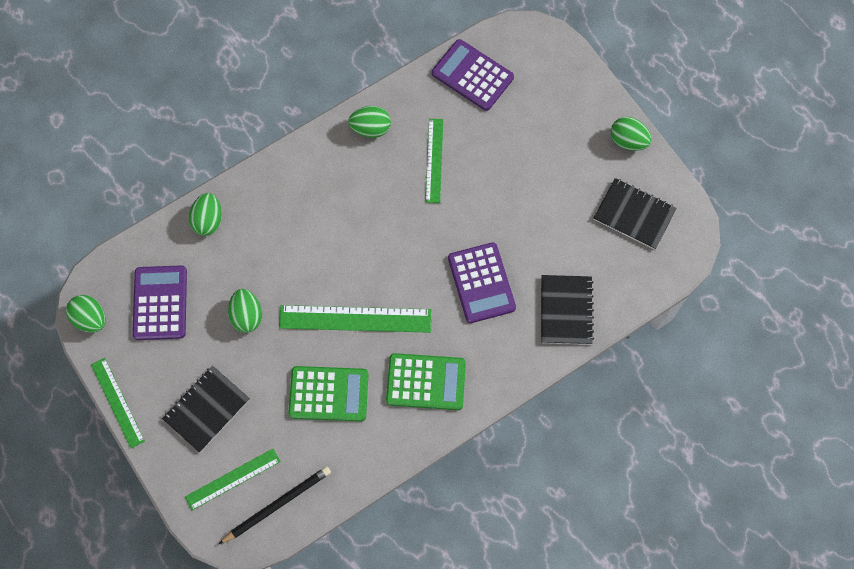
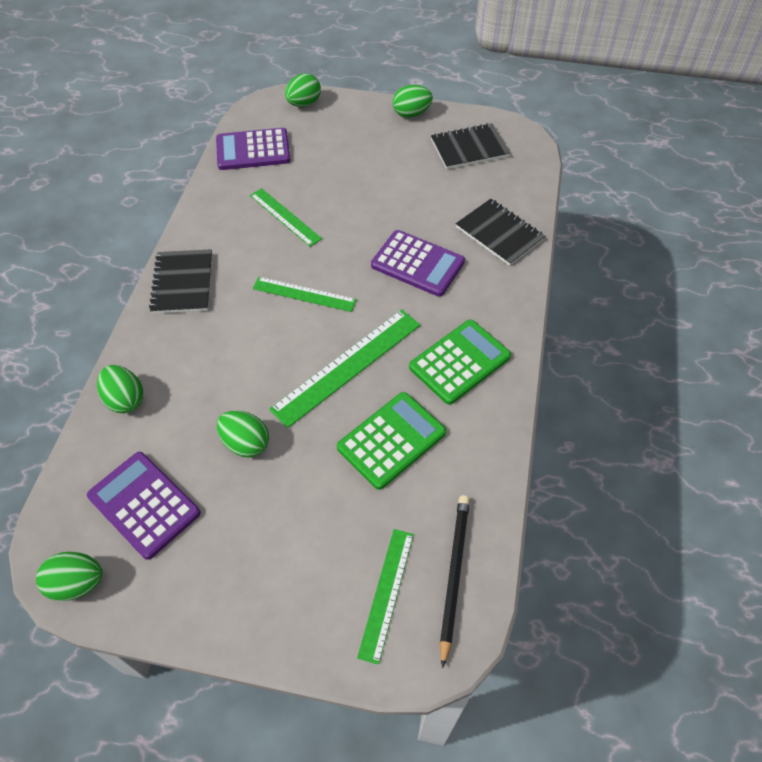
camera: 45 degrees left, 15 degrees down
green ruler [91,358,145,448] -> green ruler moved to [253,277,357,312]
black notebook [162,366,250,453] -> black notebook moved to [149,249,212,314]
green egg [348,106,391,138] -> green egg moved to [285,73,321,107]

